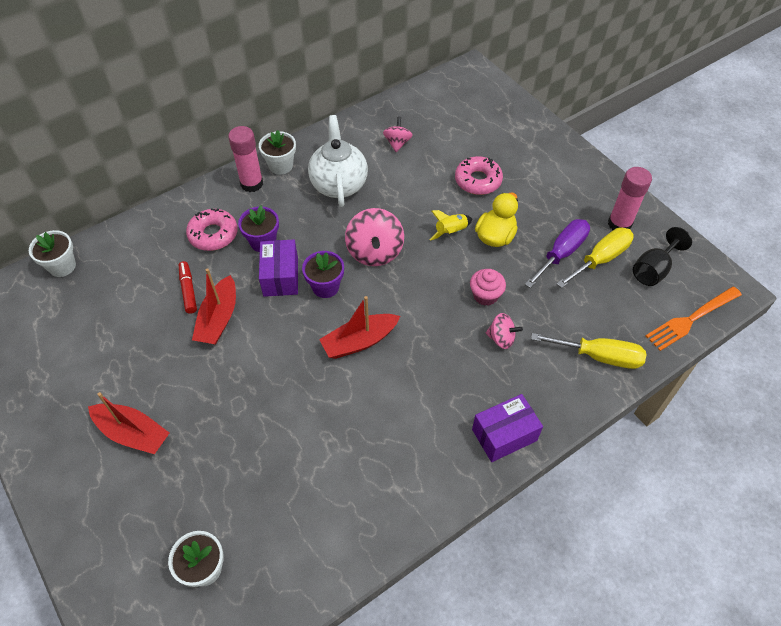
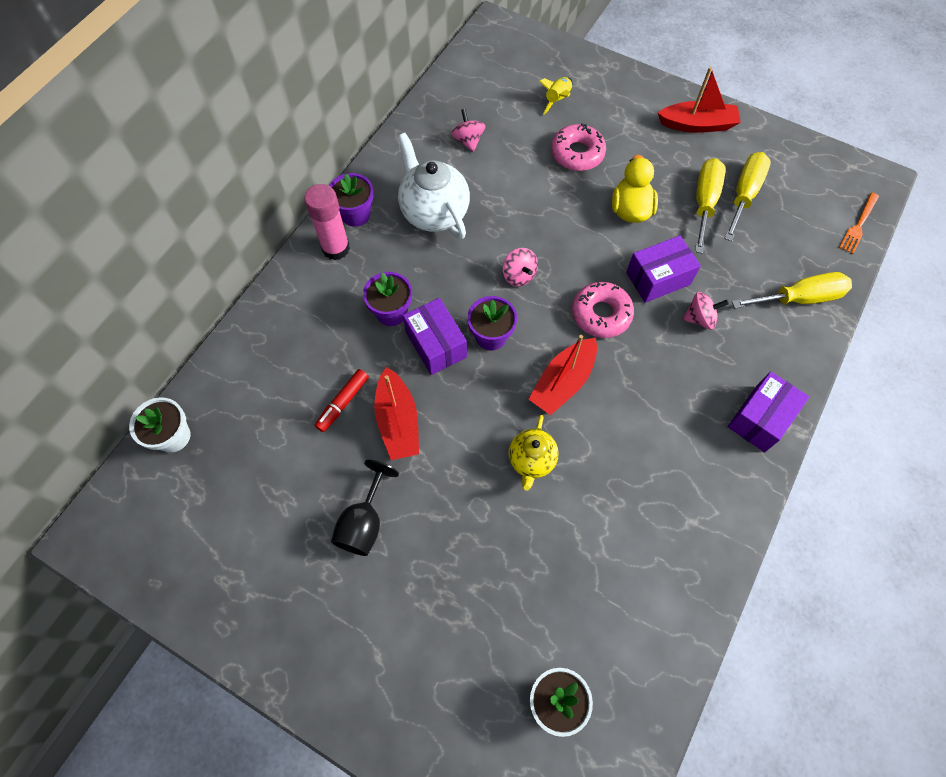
camera: 25 degrees left, 10 degrees up
red boat [88,392,169,454] -> red boat moved to [658,67,741,133]
red marker [179,261,197,314] -> red marker turned 105 degrees counterclockwise [314,369,369,432]
pink donut [186,209,238,251] -> pink donut moved to [572,282,634,338]
white flower pot [259,130,296,175] -> purple flower pot [329,173,373,227]
pink spinning top [345,208,404,266] -> pink spinning top [503,248,538,286], size x0.57
yellow rocket [430,210,472,241] -> yellow rocket moved to [539,77,572,114]
pink cupcake [470,269,506,306] -> purple box [626,235,701,303]
purple screwdriver [525,219,590,288] -> yellow screwdriver [695,158,726,254]
pink glue stick [608,167,652,231] -> none
black goblet [633,227,692,286] -> black goblet moved to [331,460,399,556]
orange fork [646,286,742,351] -> orange fork [839,193,879,254], size x0.66
none -> yellow teapot [508,415,559,491]

